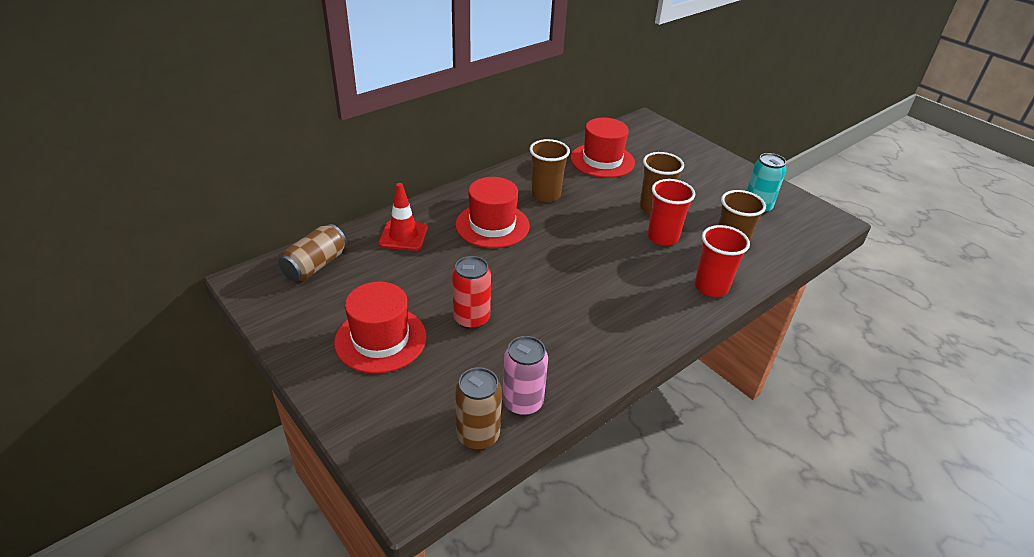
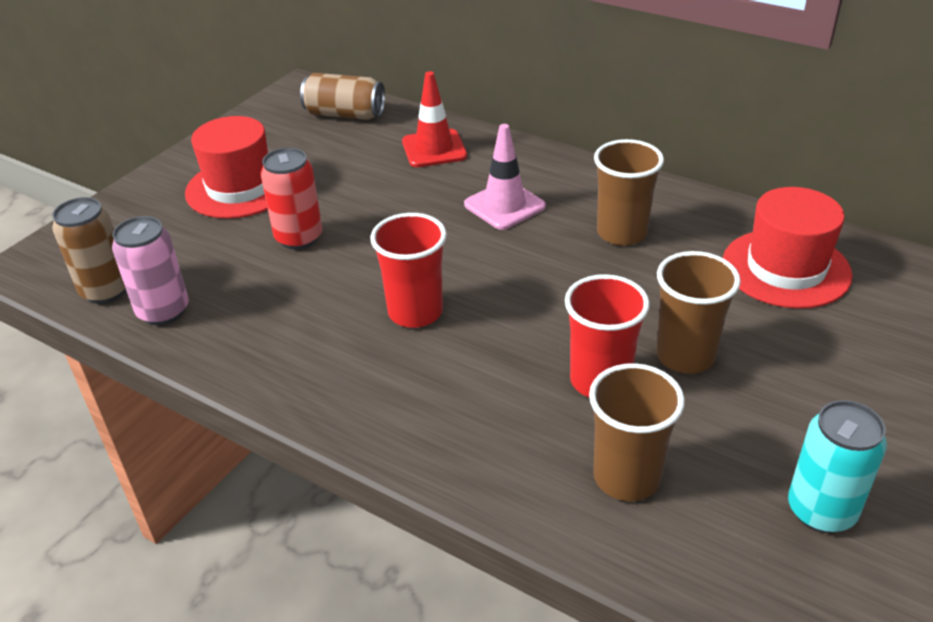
camera: 75 degrees right, 0 degrees up
red hat [455,177,530,248] -> pink traffic cone [464,124,546,230]
red cup [695,225,750,297] -> red cup moved to [370,213,447,328]

